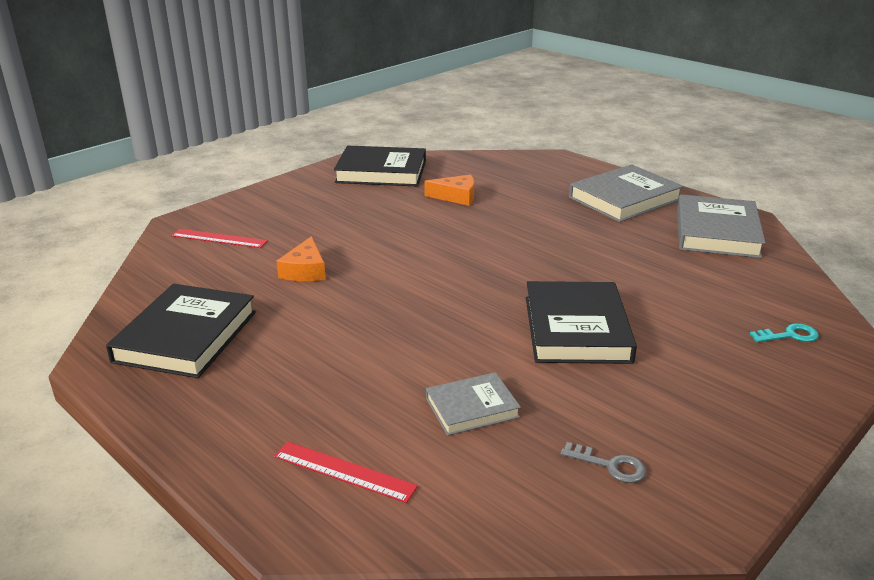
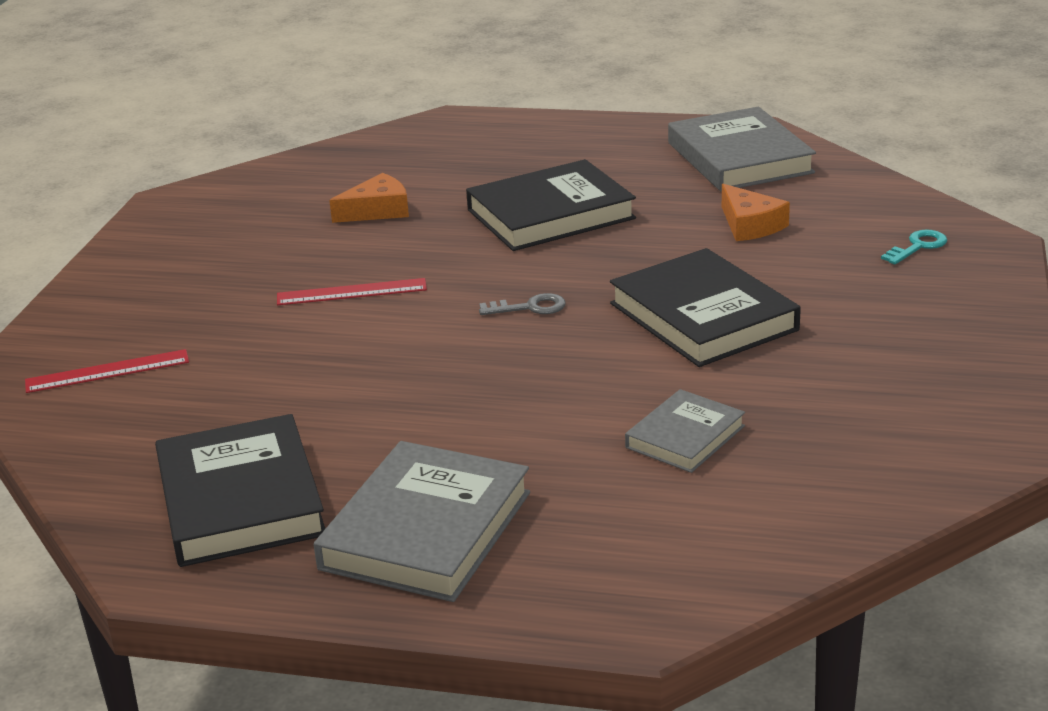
camera: 30 degrees left, 0 degrees up
red ruler [274,441,418,503] -> red ruler moved to [277,278,427,305]
orange cheese [276,236,326,281] -> orange cheese moved to [722,184,790,241]
black book [334,145,426,187] -> black book moved to [466,159,636,251]
grey key [560,442,646,483] -> grey key moved to [479,293,566,315]
grey book [569,164,684,222] -> grey book moved to [314,441,530,602]

